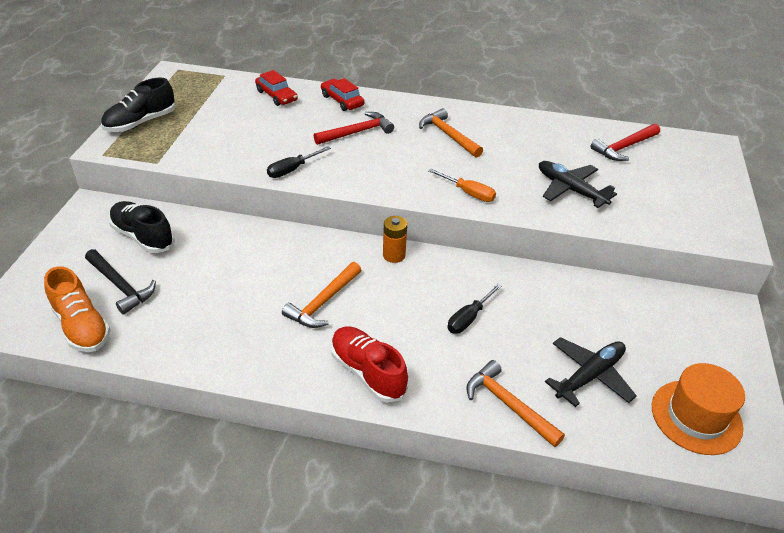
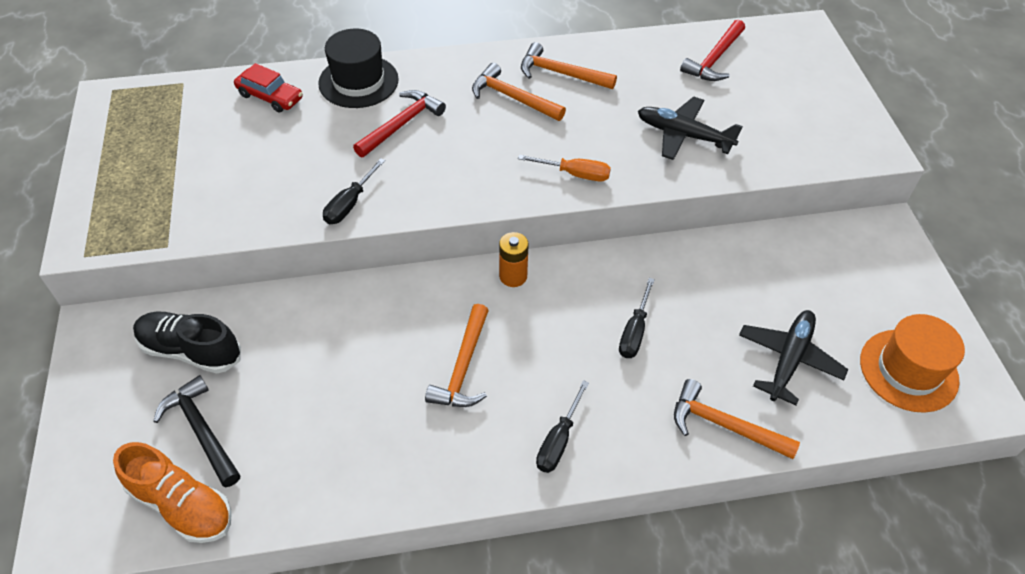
camera: 20 degrees left, 10 degrees up
black hammer [85,249,156,314] -> black hammer turned 150 degrees counterclockwise [153,375,240,487]
black shoe [101,78,175,132] -> none
red car [321,78,364,111] -> black hat [318,29,399,108]
red shoe [331,327,408,403] -> black screwdriver [536,380,589,473]
none -> orange hammer [521,42,617,89]

